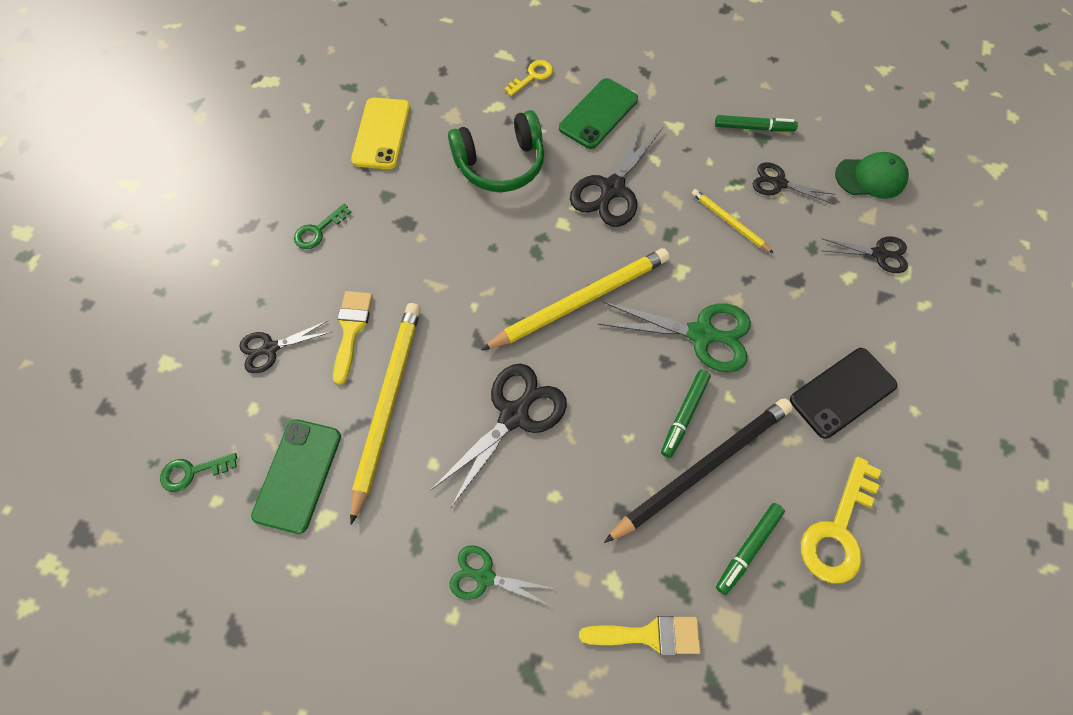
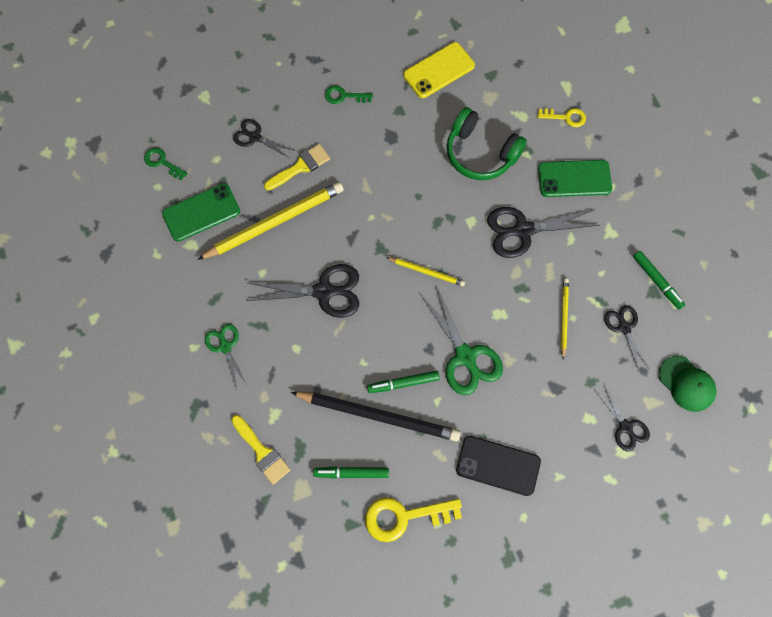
camera: 50 degrees right, 5 degrees up
yellow pencil [481,248,669,350] -> yellow pencil [386,257,465,286], size x0.50

